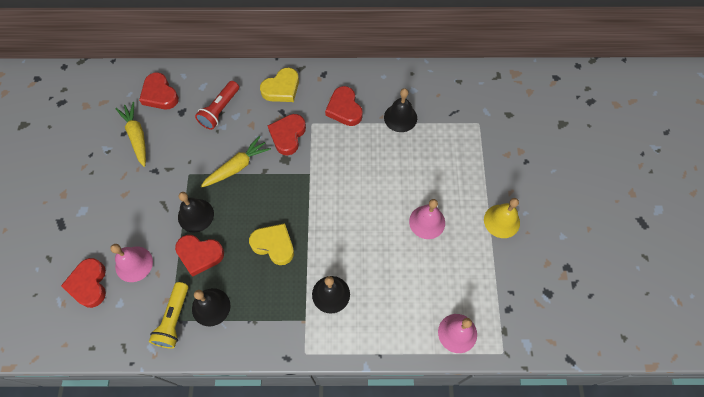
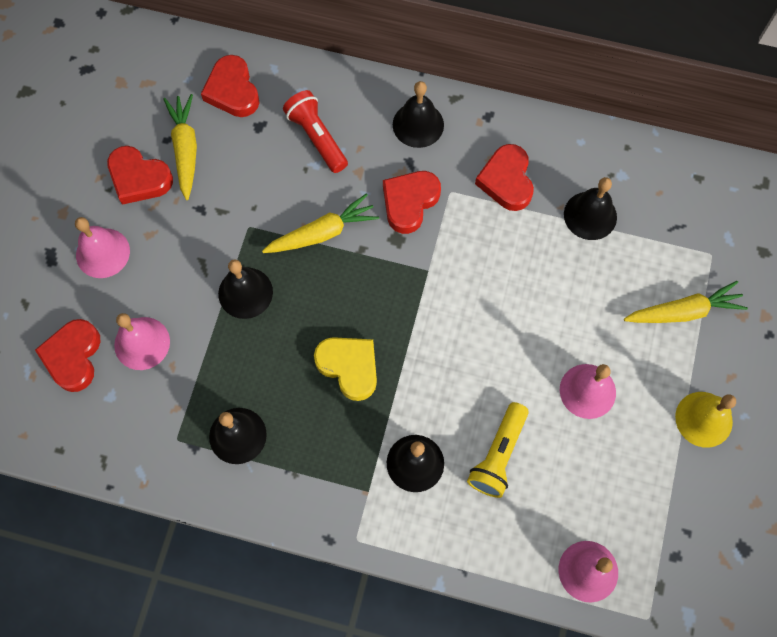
camera: 15 degrees right, 5 degrees up
yellow flashlight [149,282,188,349] -> yellow flashlight moved to [467,402,529,498]
red heart [175,235,224,276] -> red heart moved to [107,146,173,205]
red flashlight [195,81,239,130] -> red flashlight turned 105 degrees clockwise [283,90,348,173]
yellow heart [260,68,299,102] -> black bell [393,81,444,148]
none -> pink bell [75,217,130,278]
none -> yellow carrot [624,281,748,323]

